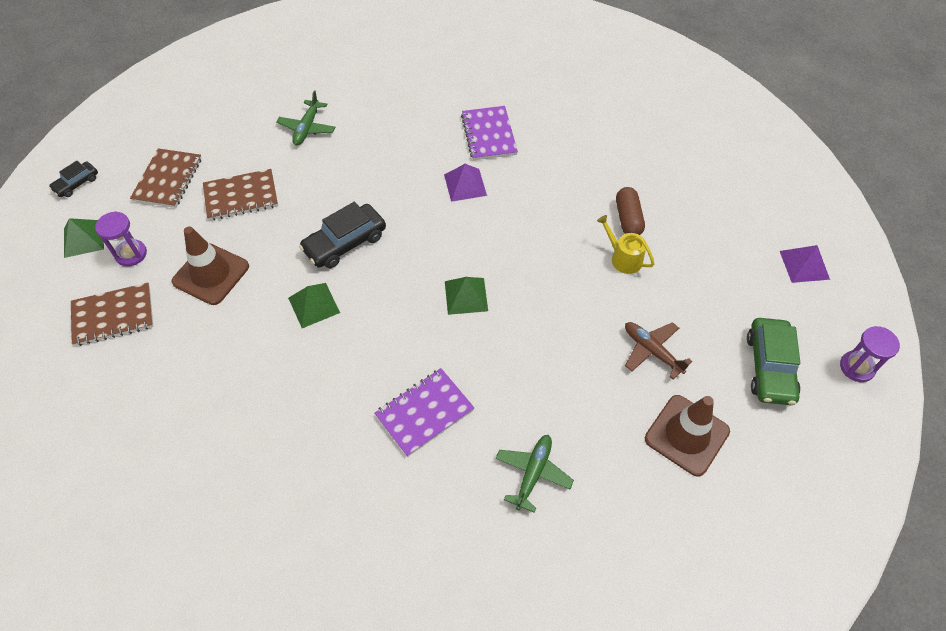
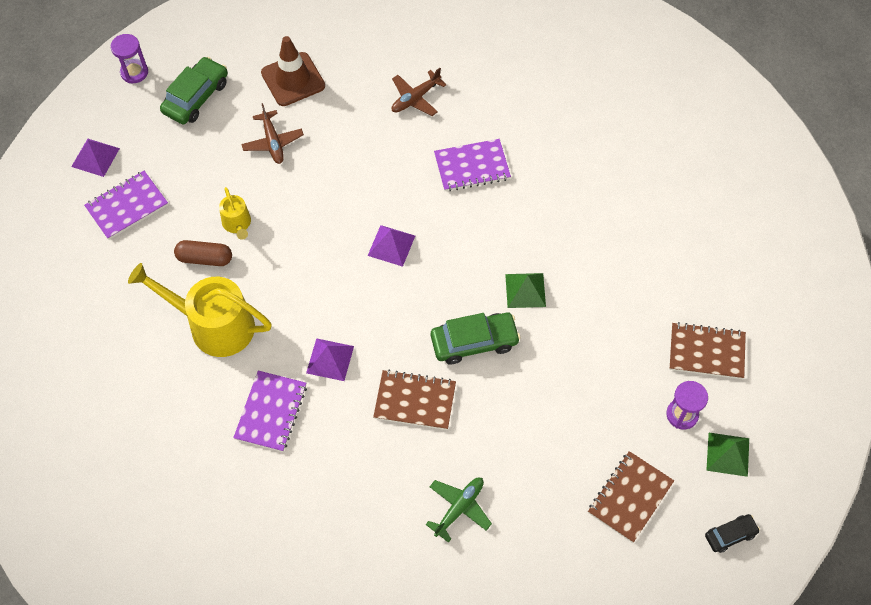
camera: 155 degrees left, 5 degrees up
brown traffic cone [171,227,249,305] -> none
brown notebook [203,169,278,221] -> brown notebook moved to [373,370,456,430]
black car [299,202,386,268] -> green car [431,313,520,365]
green pyramid [445,277,488,315] -> purple pyramid [368,225,415,267]
green plane [495,435,574,513] -> brown plane [391,68,447,116]
brown capsule [616,187,645,235] -> brown capsule turned 75 degrees clockwise [174,240,232,266]
none -> purple notebook [84,171,168,240]
none -> yellow watering can [128,263,272,357]

